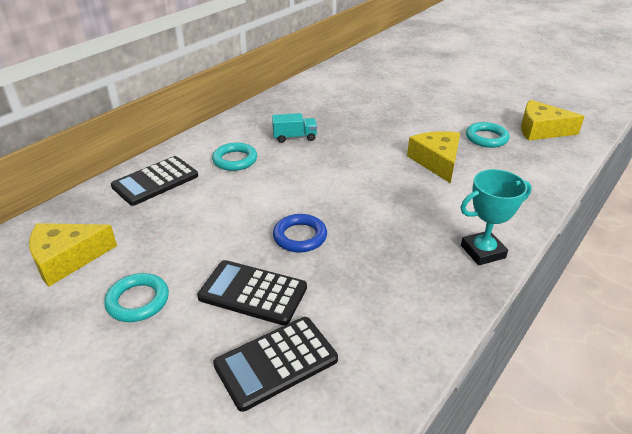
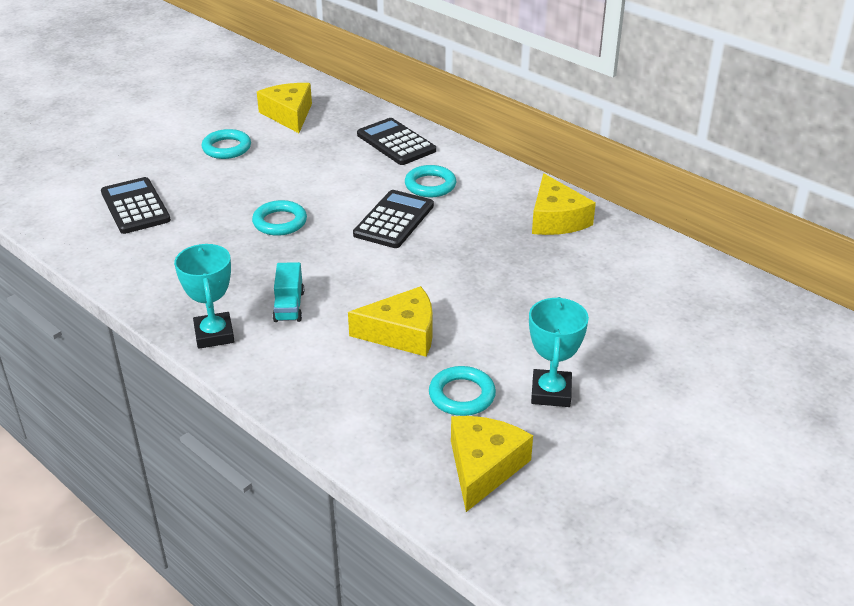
camera: 95 degrees right, 0 degrees up
black calculator [197,260,307,325] -> black calculator moved to [353,190,434,248]
turquoise truck [272,113,317,143] -> turquoise truck moved to [273,262,304,322]
blue ring [273,214,327,253] -> turquoise ring [252,200,307,236]
none -> turquoise trophy [529,297,589,407]
none -> yellow cheese [532,173,596,235]

